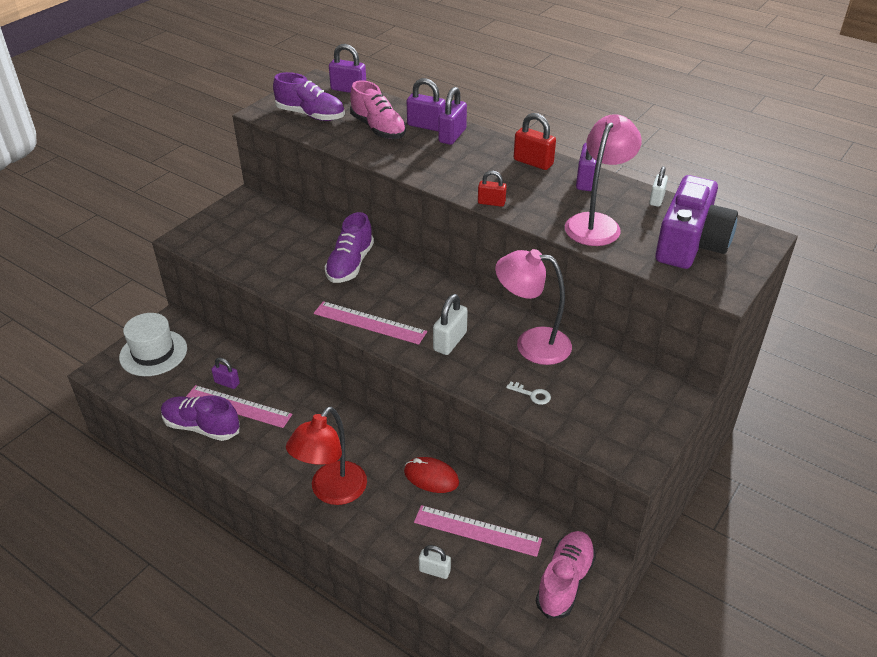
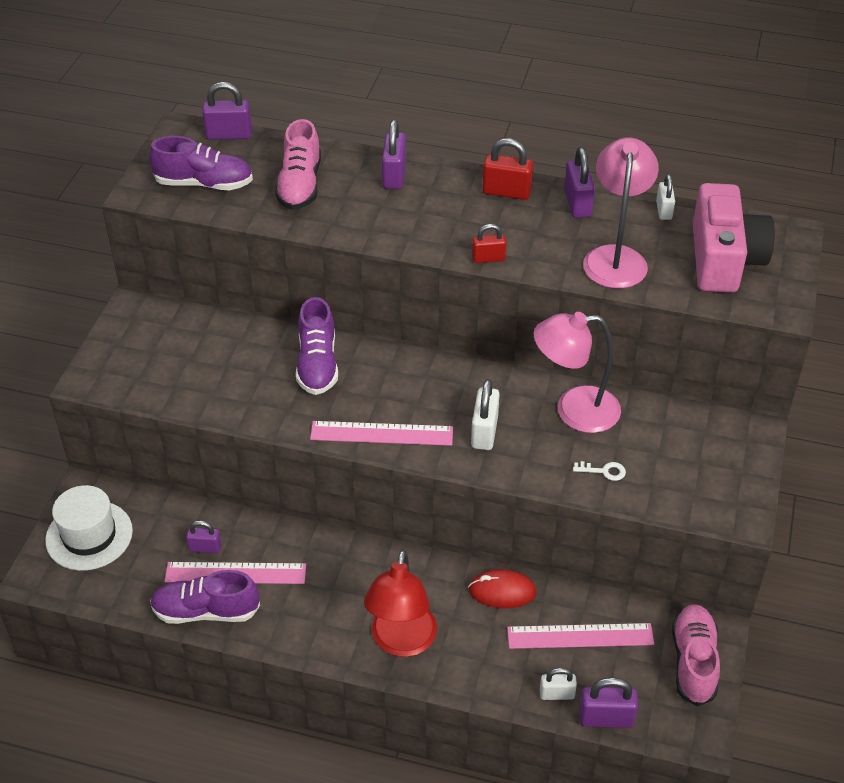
camera: 20 degrees left, 5 degrees up
pink shoe [350,80,406,139] -> pink shoe turned 60 degrees clockwise [275,119,321,210]
purple padlock [407,78,446,131] -> purple padlock moved to [579,677,638,728]
purple camera [655,175,738,269] -> pink camera [693,183,775,293]

